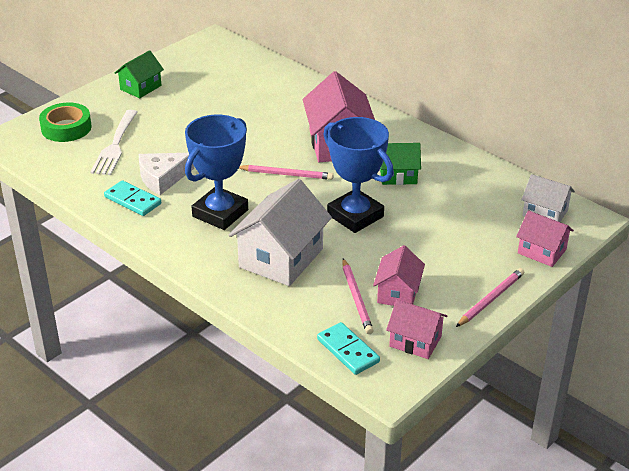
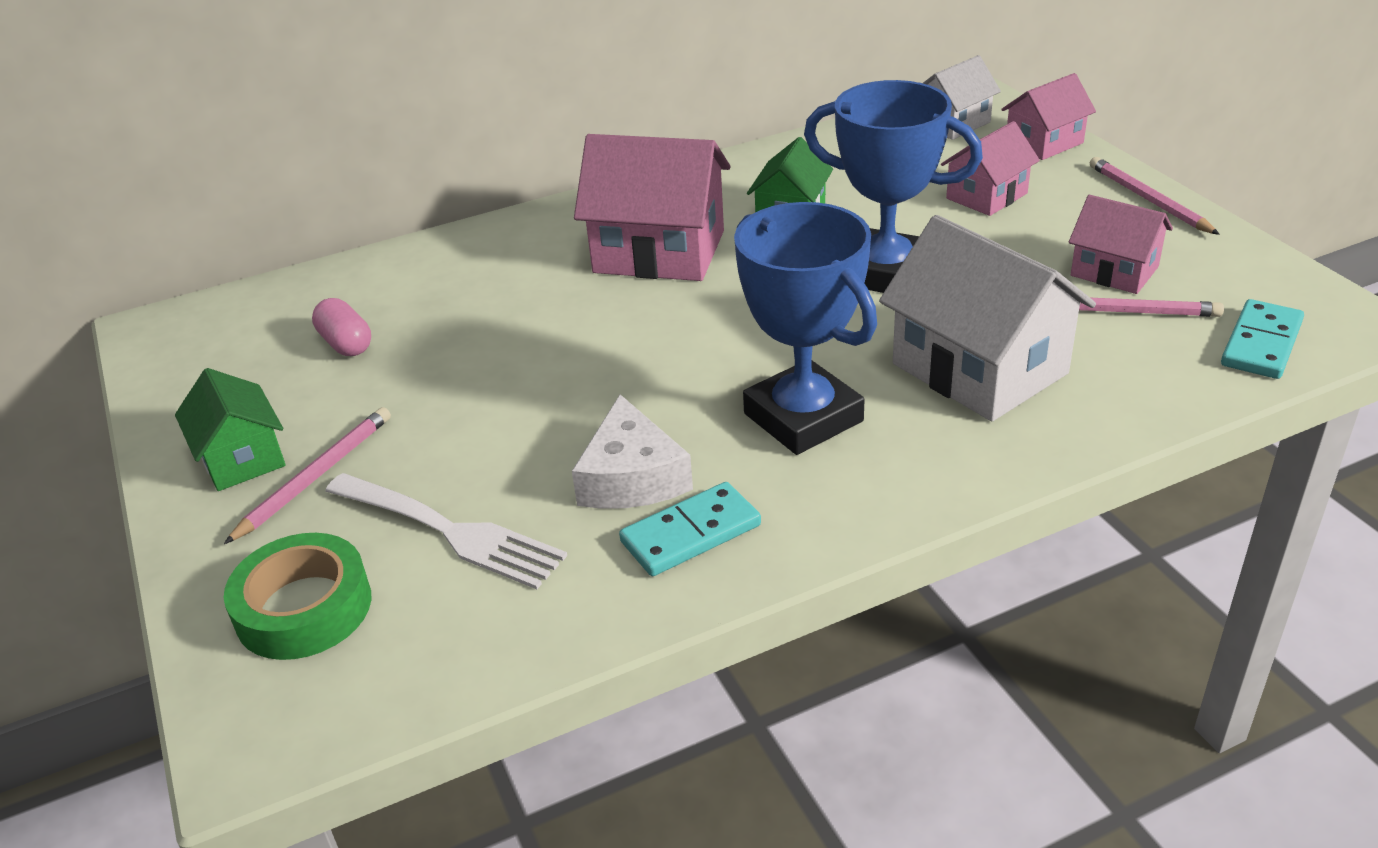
camera: 65 degrees left, 0 degrees up
pink pencil [239,165,334,180] -> pink pencil moved to [224,407,391,544]
turquoise domino [317,322,380,375] -> turquoise domino turned 45 degrees counterclockwise [1221,299,1304,379]
blue trophy [323,117,394,233] -> blue trophy turned 45 degrees clockwise [804,80,983,293]
pink house [386,300,447,359] -> pink house moved to [941,121,1040,216]
none -> pink capsule [312,298,371,356]

